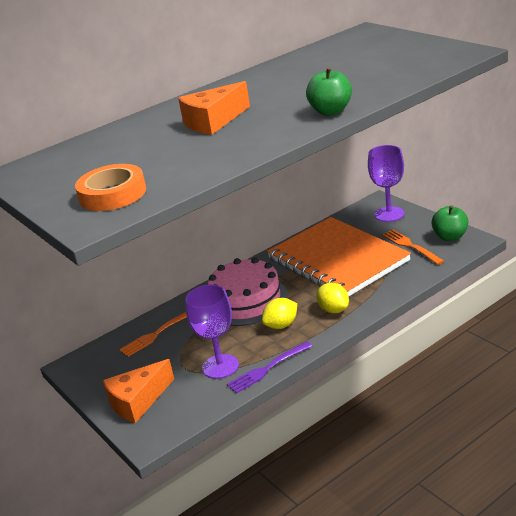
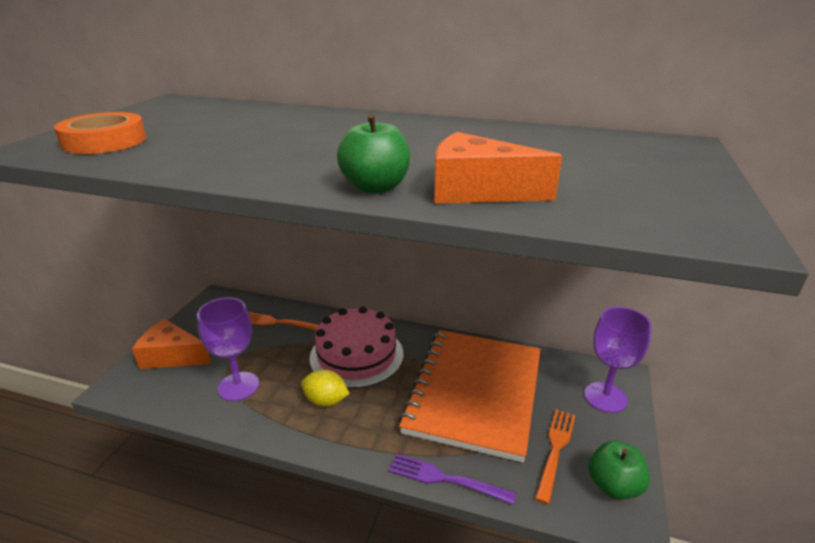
camera: 50 degrees right, 0 degrees up
orange cheese [178,81,250,135] -> orange cheese moved to [434,132,562,204]
purple fork [227,341,312,394] -> purple fork moved to [389,454,516,505]
yellow lemon [316,283,349,313] -> none

